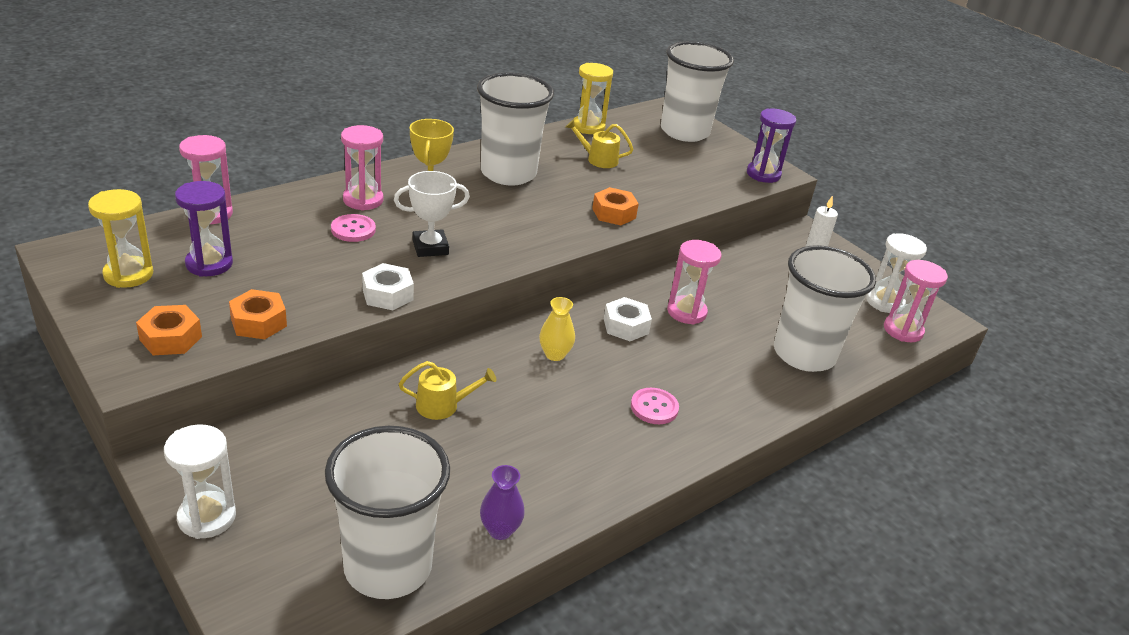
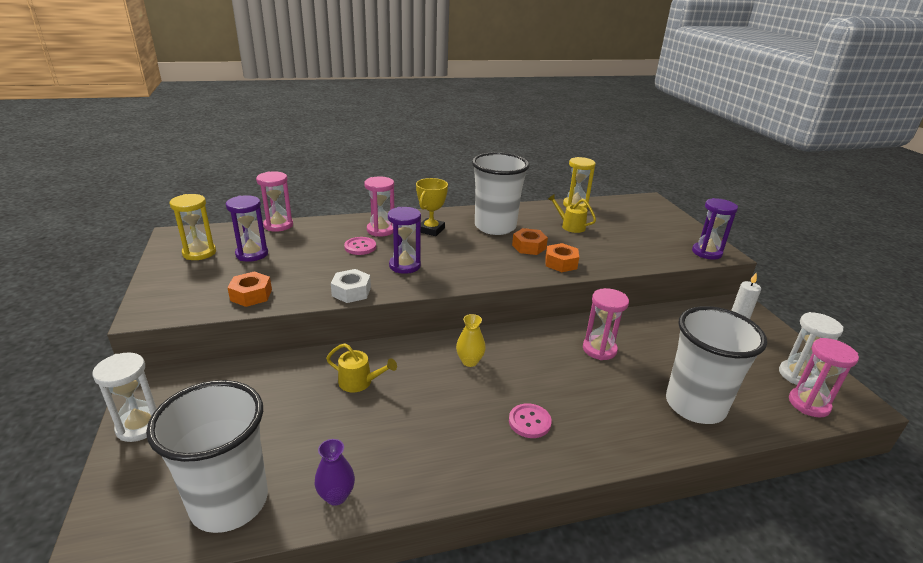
camera: 25 degrees right, 5 degrees down
orange nut [136,305,202,355] -> orange nut moved to [512,228,548,255]
white trophy [394,171,470,257] -> purple hourglass [388,207,421,274]
white nut [604,297,652,341] -> none
white cup [661,41,734,142] -> none

